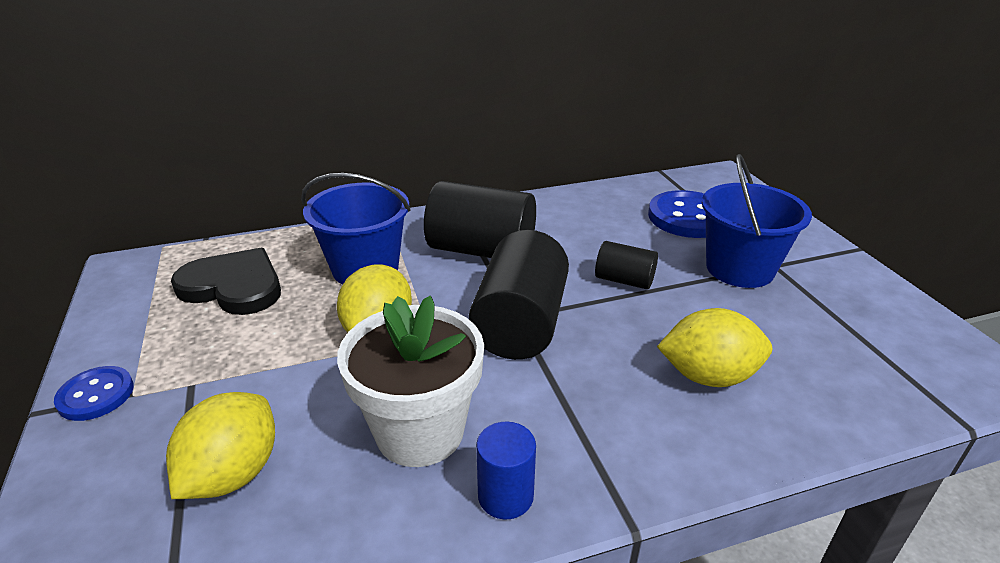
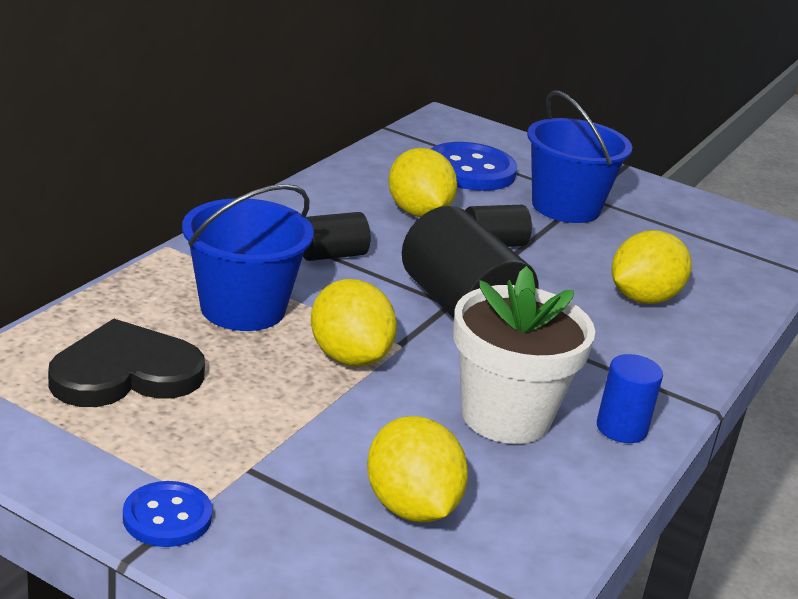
camera: 45 degrees left, 5 degrees down
black cylinder [424,181,536,258] -> black cylinder [303,212,370,261], size x0.53
none -> yellow lemon [389,148,457,217]

